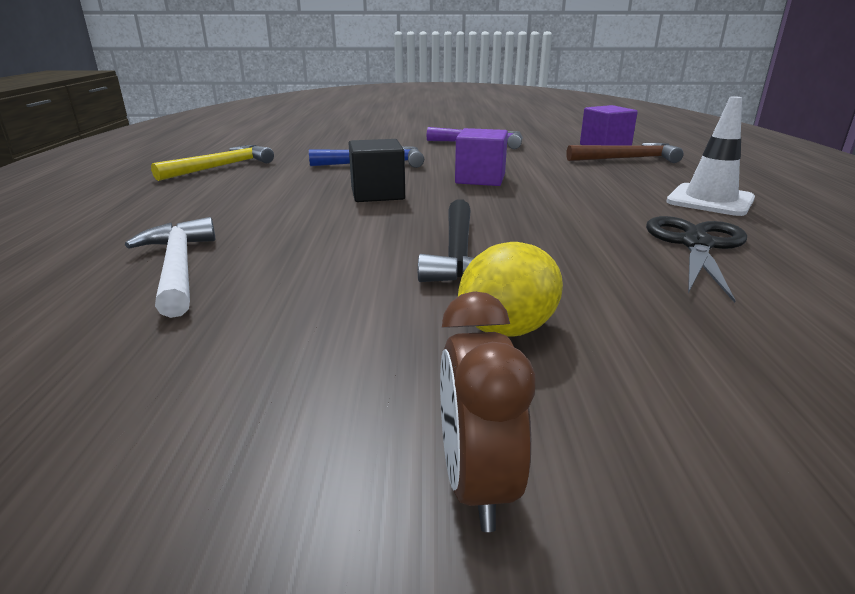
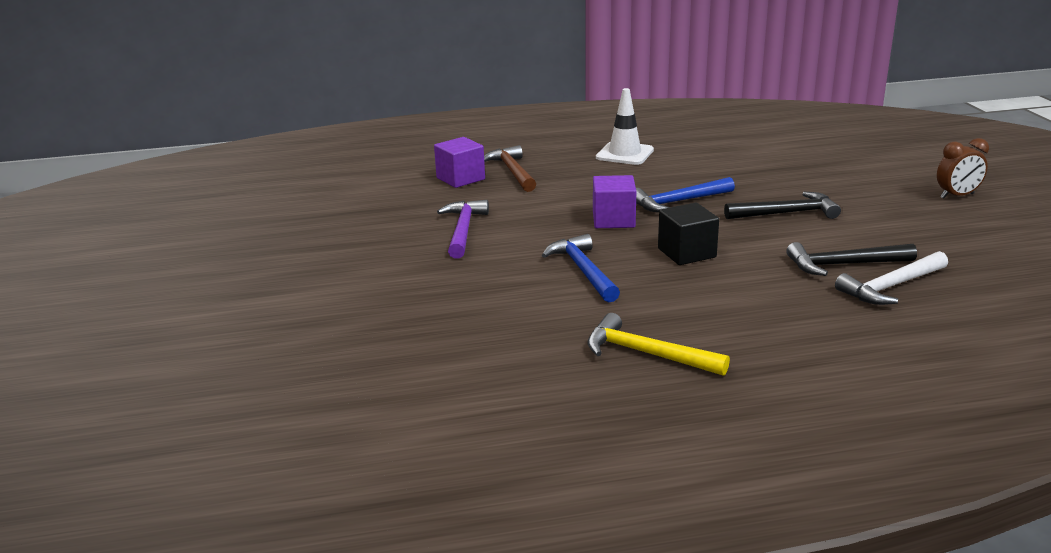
camera: 100 degrees left, 0 degrees up
yellow lemon [458,242,563,337] -> none
black scissors [646,216,747,303] -> none
none -> blue hammer [636,177,735,212]
none -> black hammer [786,242,917,276]

